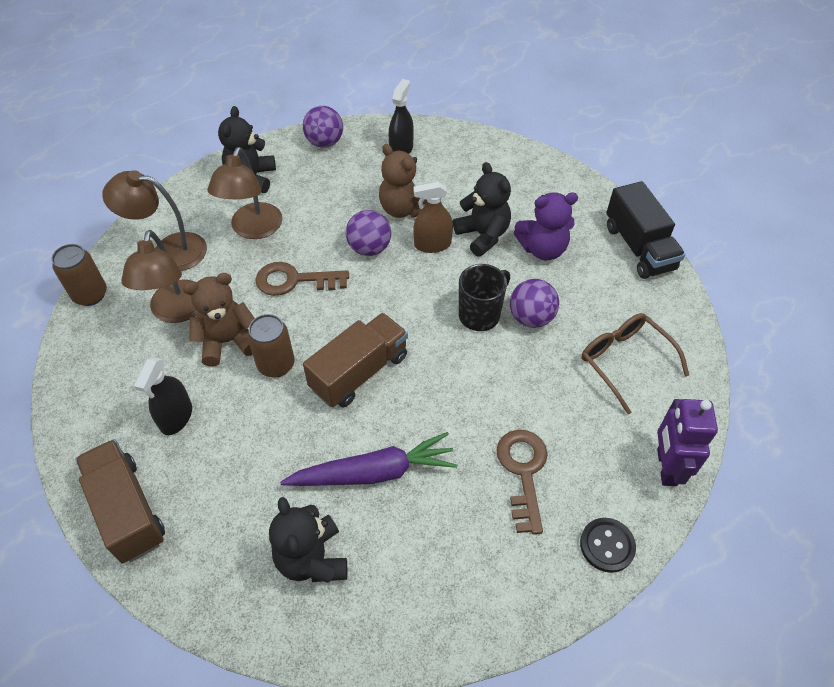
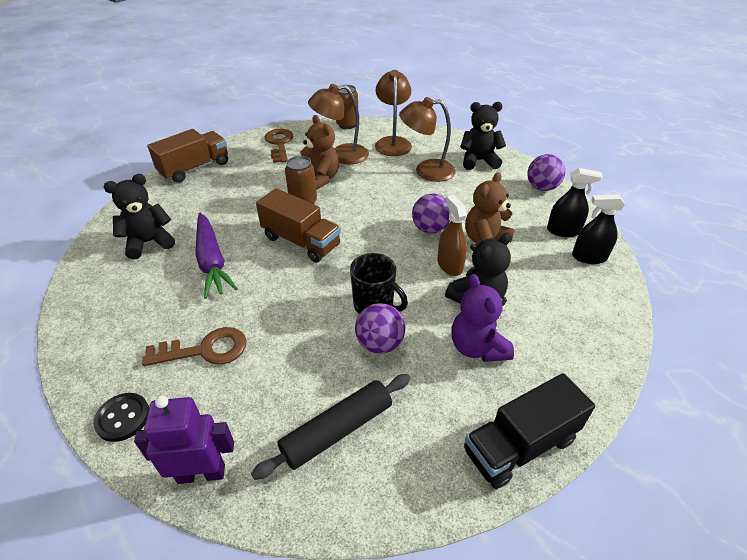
camera: 80 degrees right, 10 degrees down
black spray bottle [134,357,192,435] -> black spray bottle moved to [572,194,625,264]
brown key [255,262,349,296] -> brown key moved to [265,129,293,163]
brown glasses [581,313,689,414] -> black rolling pin [251,374,411,480]

